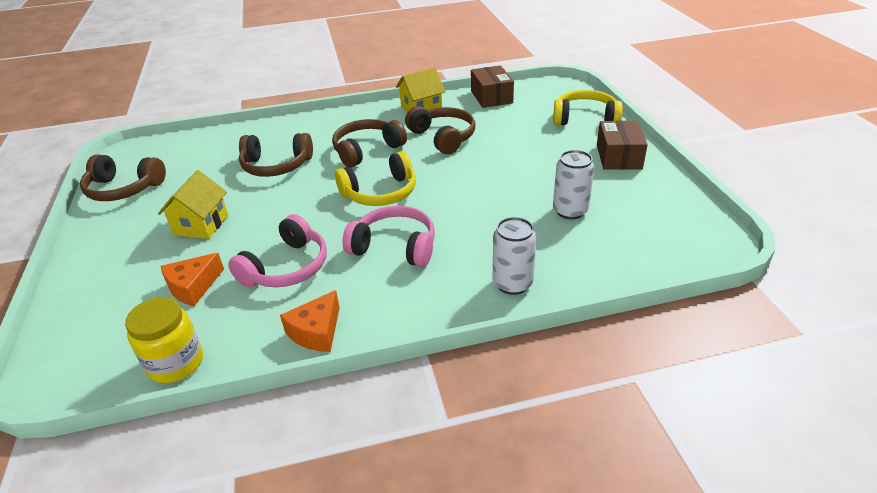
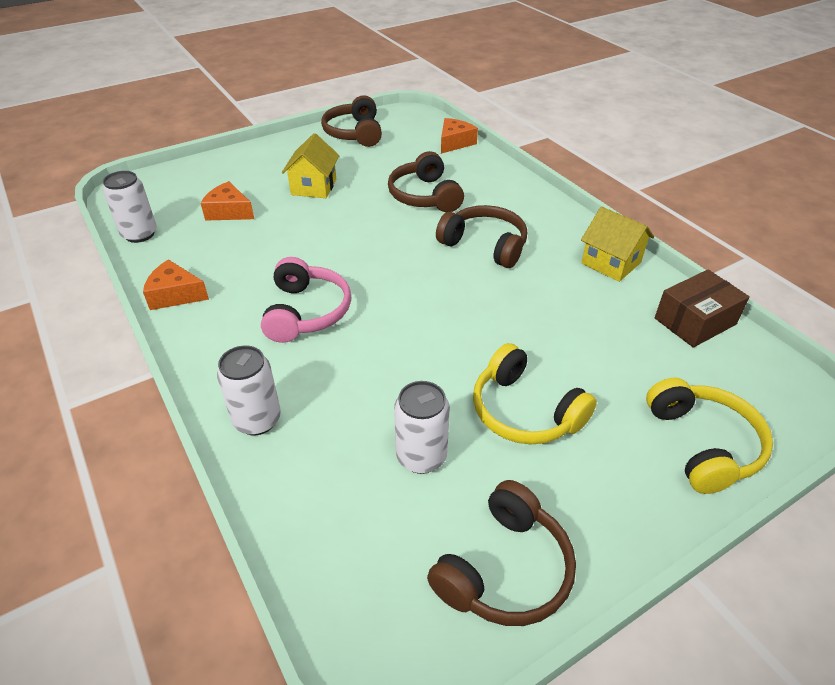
camera: 70 degrees right, 5 degrees up
yellow jar [125,297,203,383] -> white can [103,171,157,243]
yellow house [158,170,228,239] -> yellow house turned 75 degrees counterclockwise [282,133,340,198]
pink headphones [228,214,327,288] -> none
yellow headphones [335,151,416,206] -> yellow headphones moved to [473,343,597,444]
brown headphones [405,106,475,154] -> brown headphones moved to [427,480,576,626]
brown box [597,121,648,170] -> none
none -> orange cheese [441,118,478,154]

